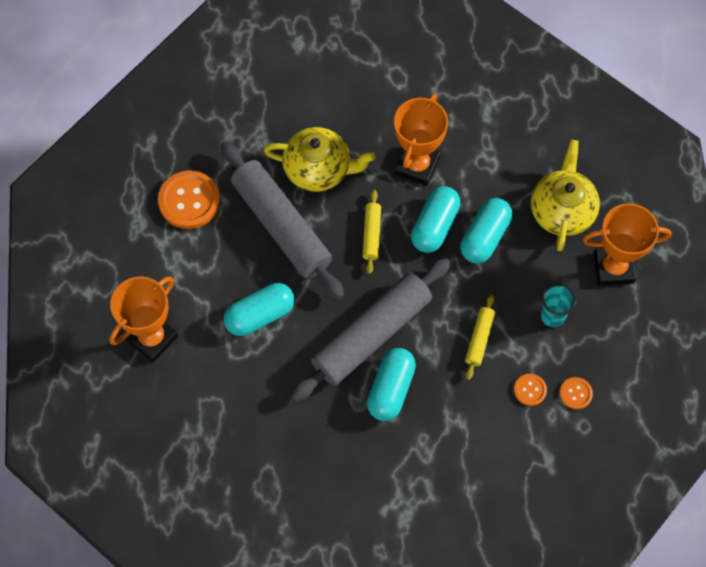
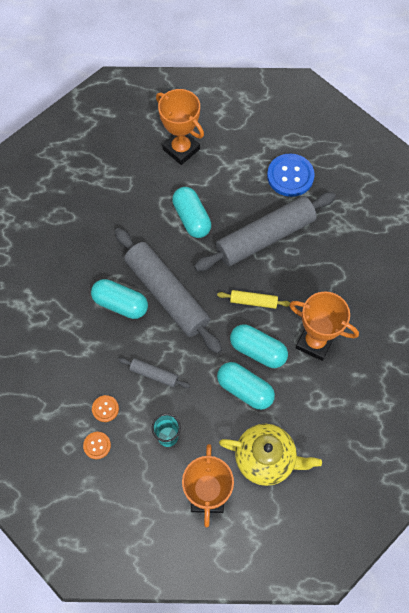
camera: 95 degrees right, 0 degrees up
orange button [158,170,220,229] -> blue button [267,154,315,197]
yellow teapot [264,127,376,192] -> none
yellow rolling pin [465,294,495,380] -> grey rolling pin [118,358,190,388]

